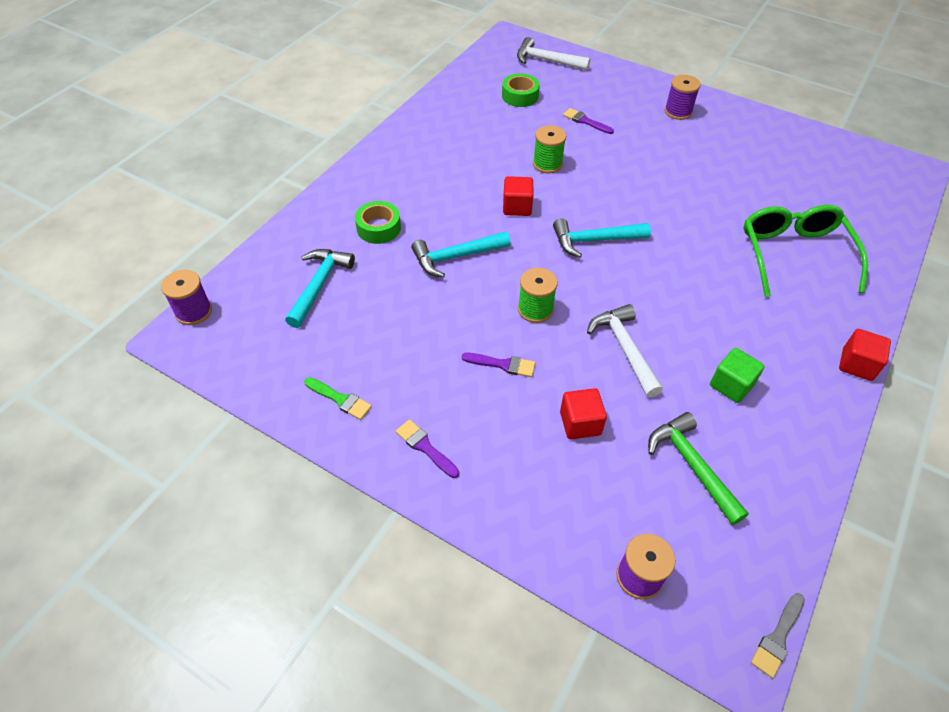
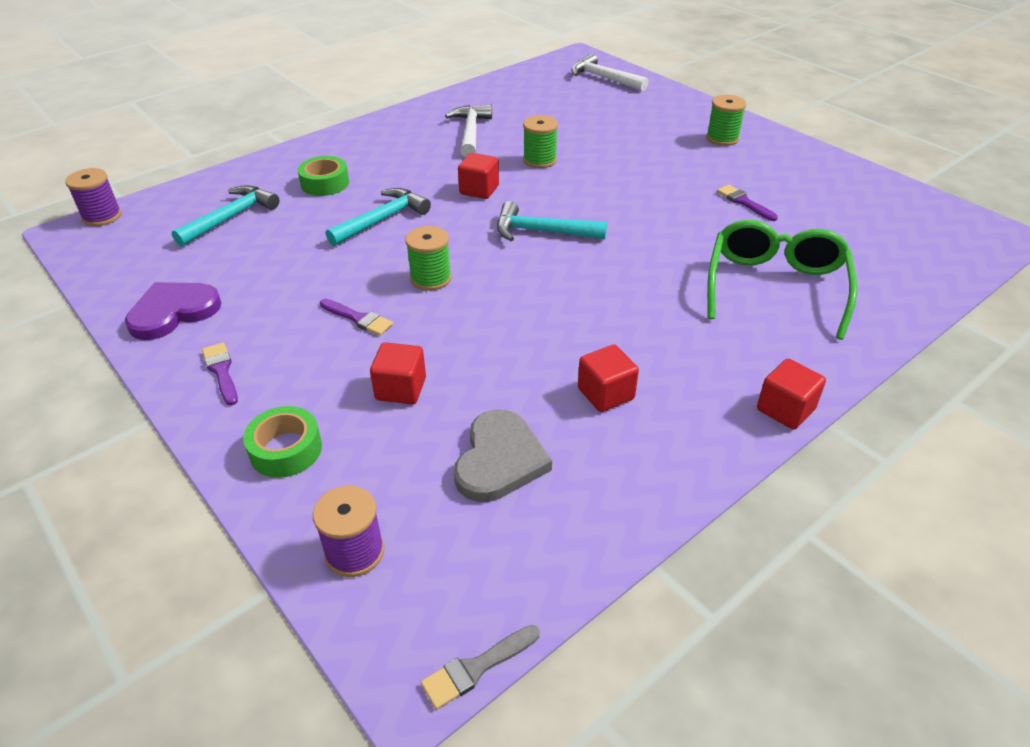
camera: 20 degrees right, 10 degrees down
green brush [304,377,372,420] -> purple heart [125,282,221,340]
turquoise hammer [411,231,510,278] -> turquoise hammer turned 135 degrees clockwise [326,188,431,246]
green tape [502,73,540,107] -> green tape moved to [243,406,322,478]
purple brush [563,108,614,134] -> purple brush moved to [717,185,778,221]
white hammer [587,304,663,398] -> white hammer moved to [445,104,492,157]
green hammer [648,412,749,525] -> grey heart [454,409,552,502]
purple spool [664,75,701,120] -> green spool [706,95,746,146]
green cube [710,348,765,403] -> red cube [578,344,639,412]

